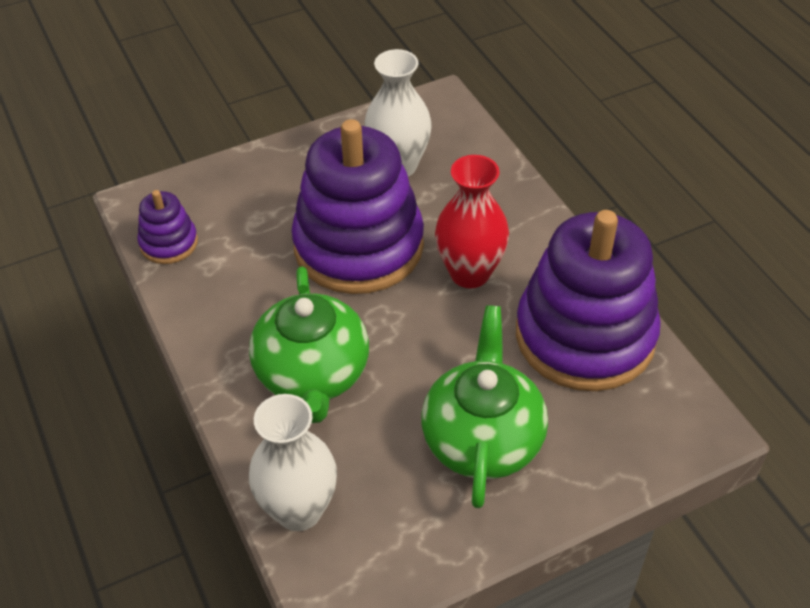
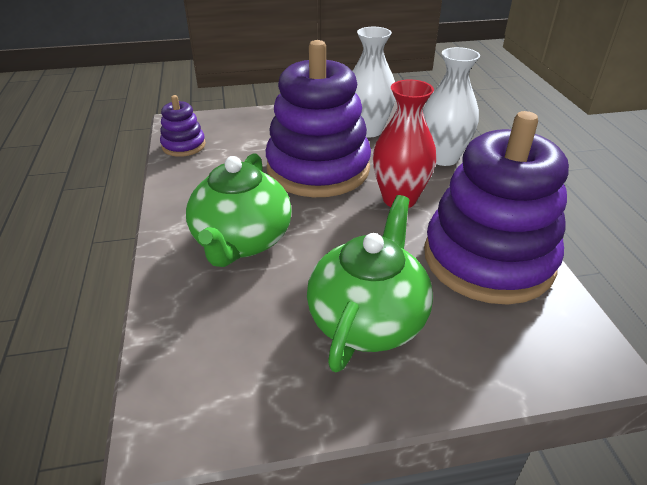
camera: 15 degrees right, 10 degrees down
white vase [249,394,337,531] -> white vase moved to [423,47,480,166]

